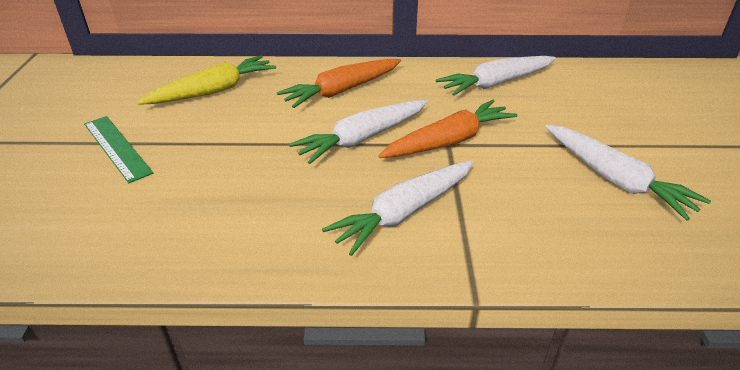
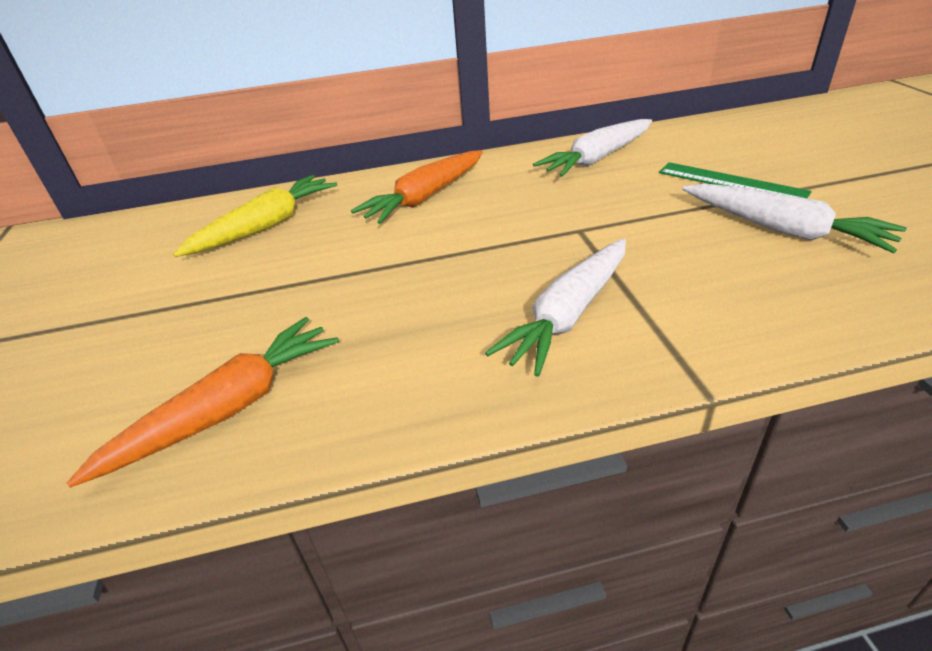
camera: 10 degrees left, 0 degrees up
green ruler [84,116,153,183] -> green ruler moved to [659,162,812,198]
white carrot [289,100,428,164] -> none
orange carrot [378,100,518,158] -> orange carrot moved to [67,317,339,488]

